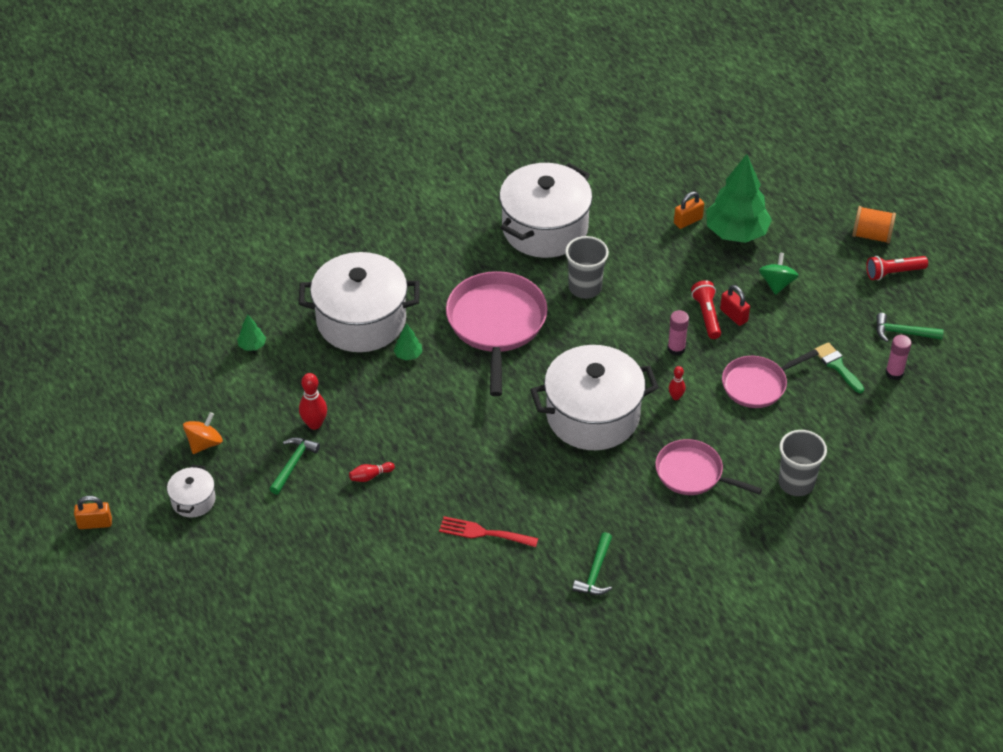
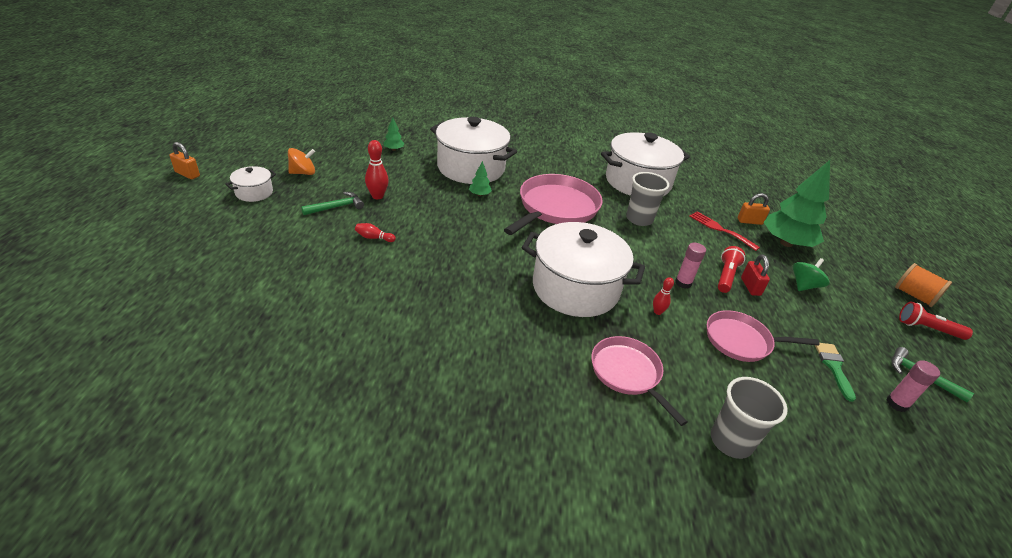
camera: 30 degrees right, 10 degrees down
red fork [439,516,538,547] -> red fork moved to [689,211,760,251]
green hammer [572,532,612,595] -> none

